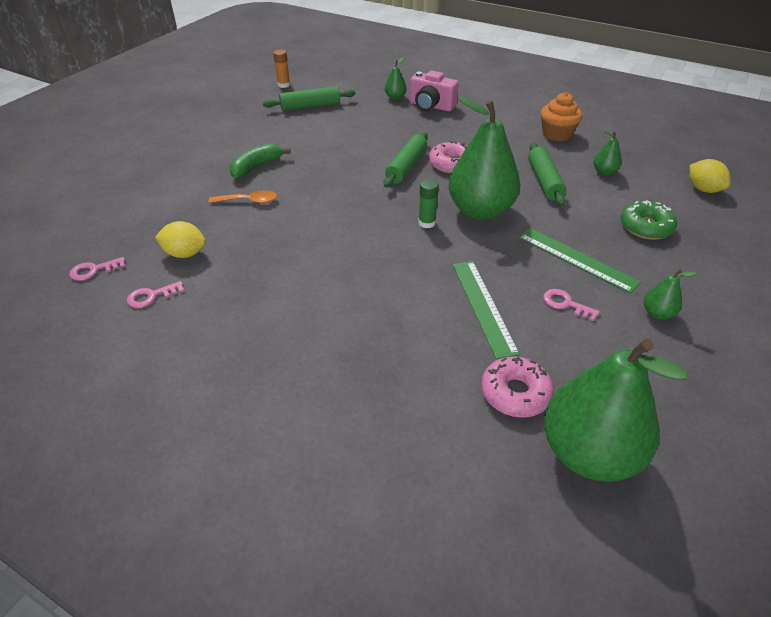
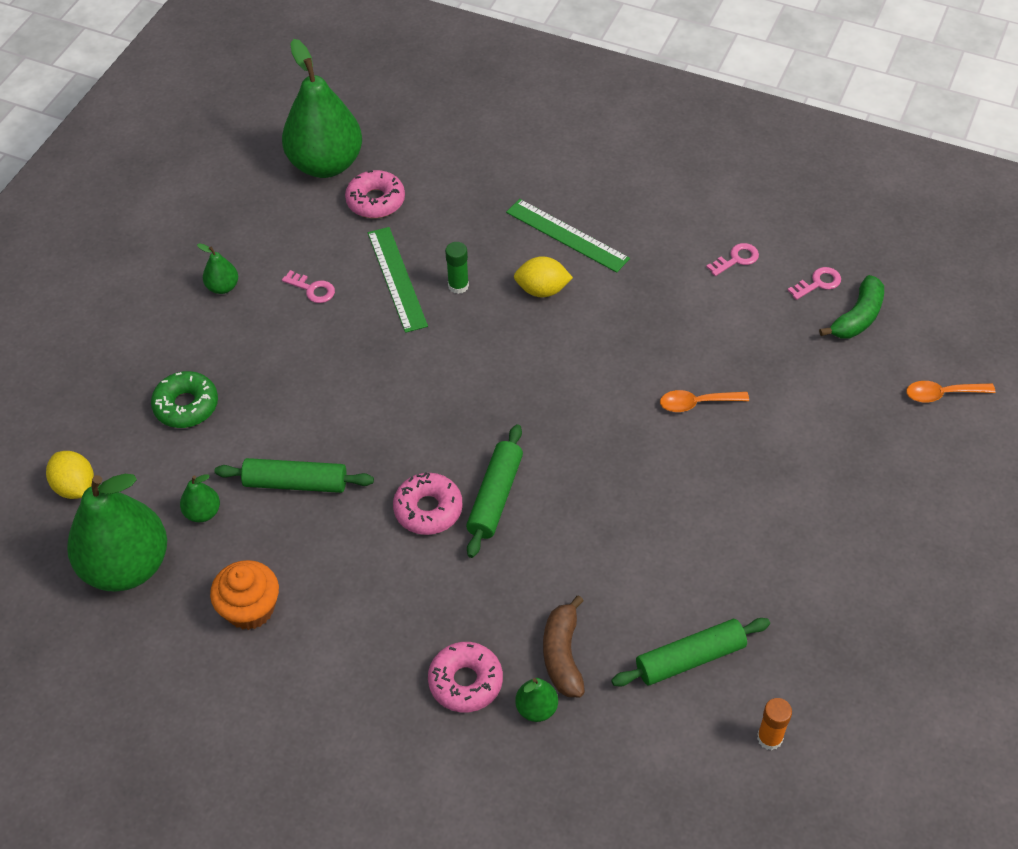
camera: 175 degrees right, 10 degrees up
yellow lemon [155,221,206,258] -> yellow lemon moved to [514,256,573,297]
green banana [230,143,291,179] -> green banana moved to [819,275,884,338]
pink camera [410,70,459,112] -> pink donut [428,642,503,712]
green glue stick [418,179,439,228] -> green glue stick moved to [445,242,469,294]
green pear [449,96,521,220] -> green pear moved to [67,474,167,592]
green ruler [518,228,641,294] -> green ruler moved to [506,199,630,273]
green rolling pin [528,143,566,207] -> green rolling pin turned 75 degrees counterclockwise [214,458,374,493]
none -> brown banana [543,595,585,697]
none -> orange spoon [906,381,995,402]

